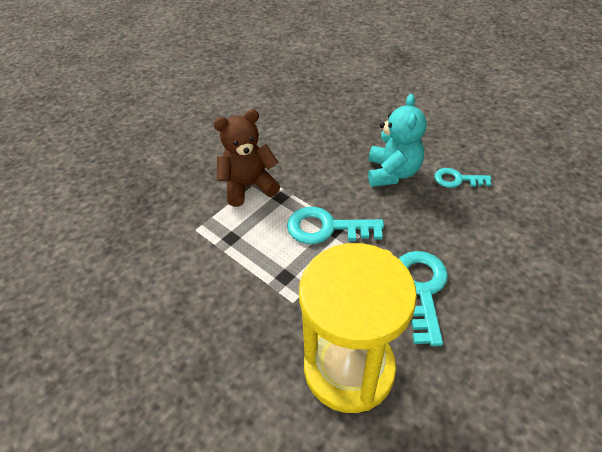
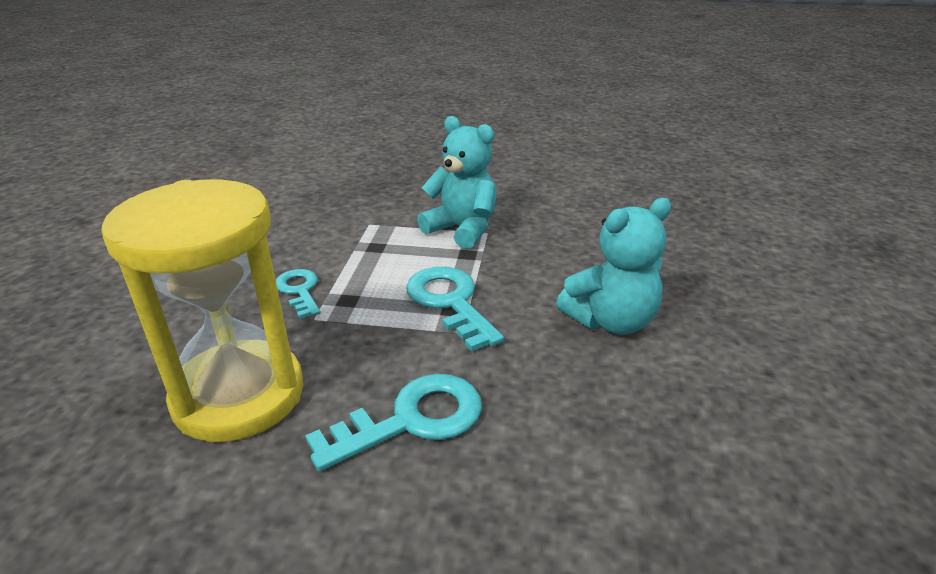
camera: 55 degrees right, 15 degrees down
brown teddy bear [214,109,280,207] -> turquoise teddy bear [417,116,496,249]
turquoise key [434,168,492,188] -> turquoise key moved to [276,269,321,319]

